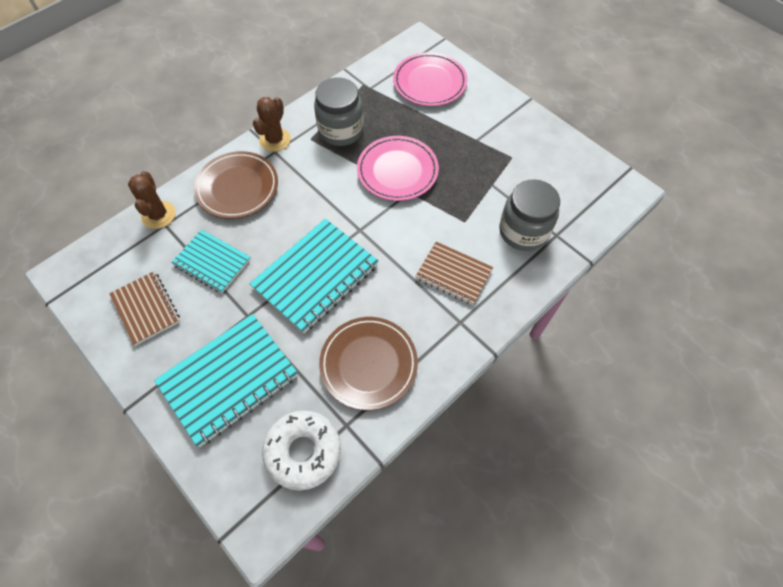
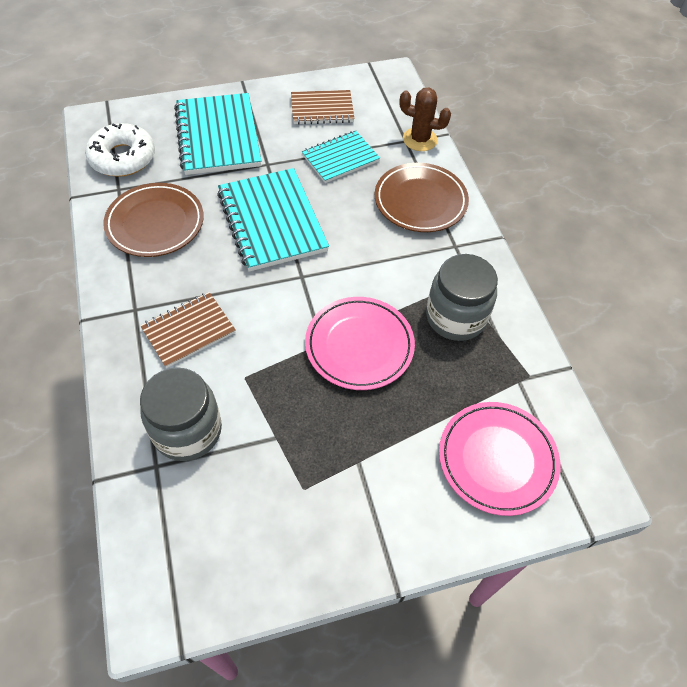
camera: 115 degrees right, 5 degrees down
brown cactus [253,97,291,152] -> none

